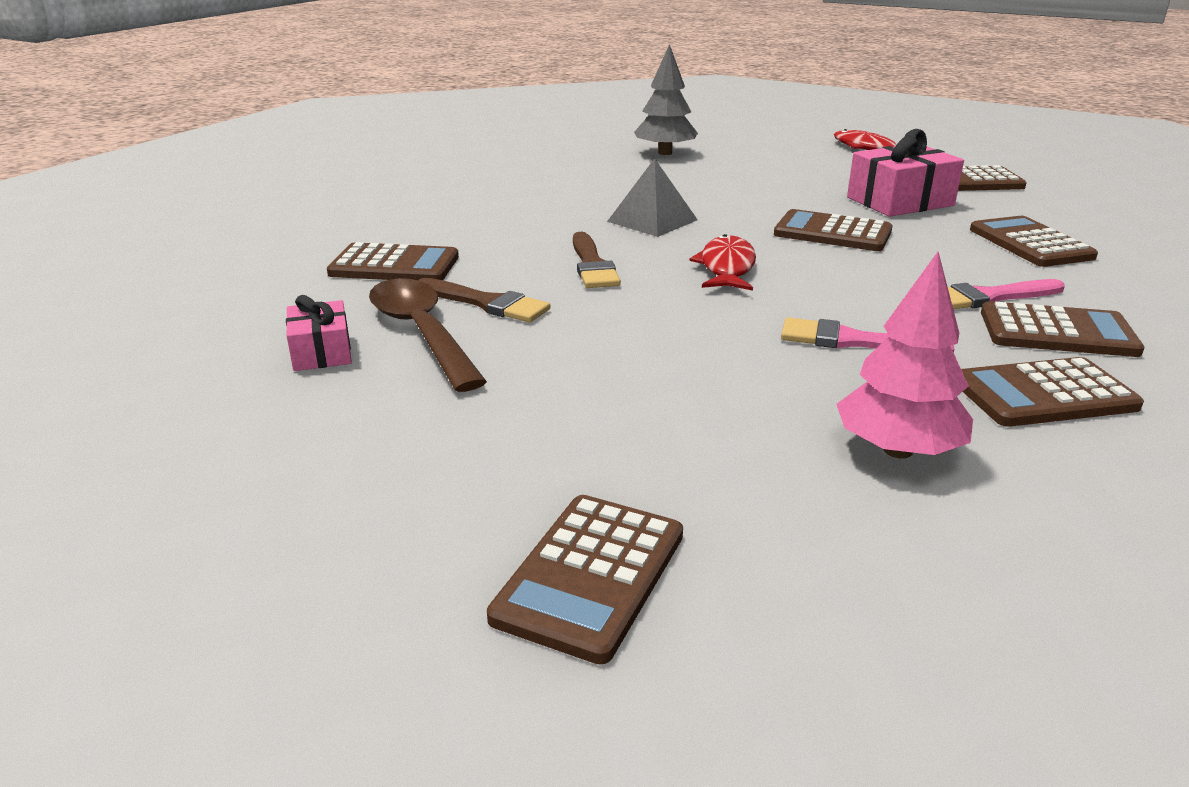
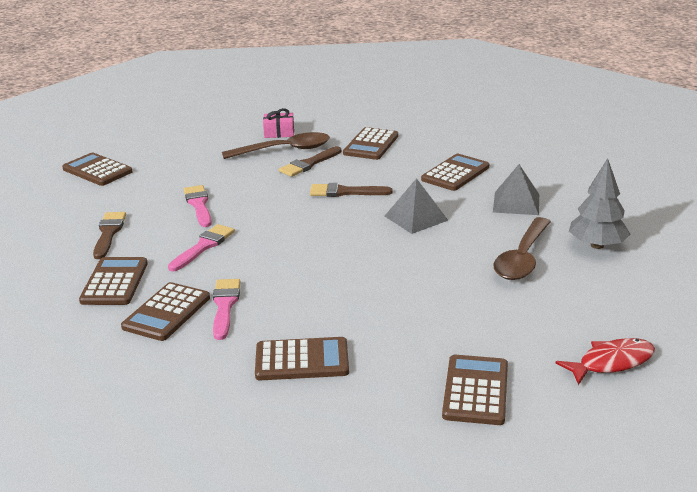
camera: 105 degrees right, 0 degrees up
red fish [689,234,756,291] -> none
brown calculator [774,209,892,251] -> brown calculator moved to [421,154,489,191]
pink tree [836,252,973,459] -> brown brush [93,212,126,259]
pink gift [847,129,964,217] -> none
none -> pink brush [184,185,212,227]
none -> grey pyramid [493,164,539,215]
none -> brown spoon [493,217,551,280]

